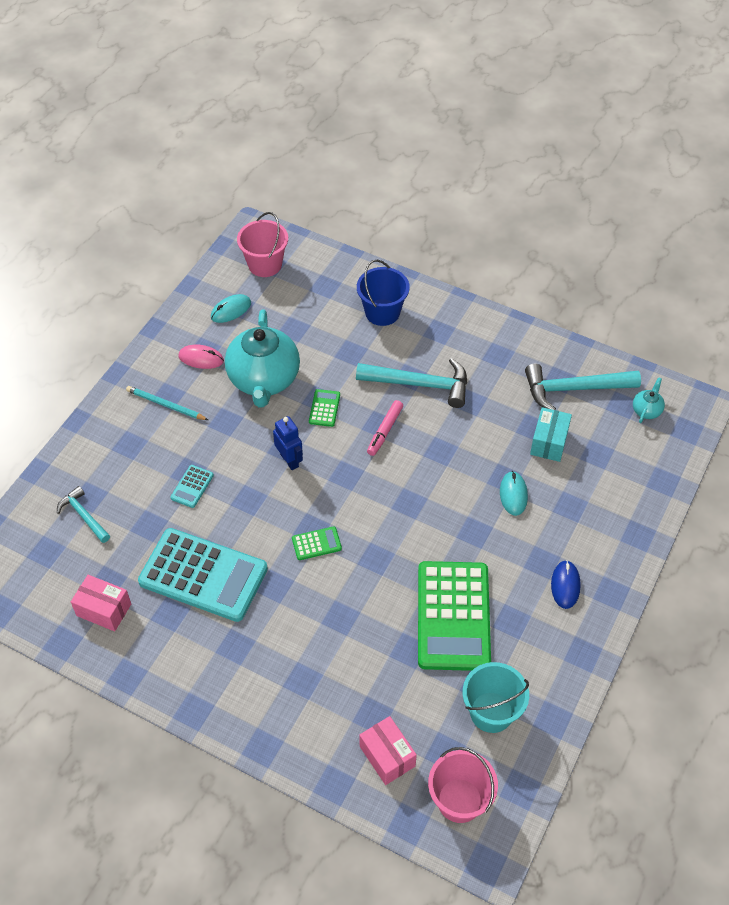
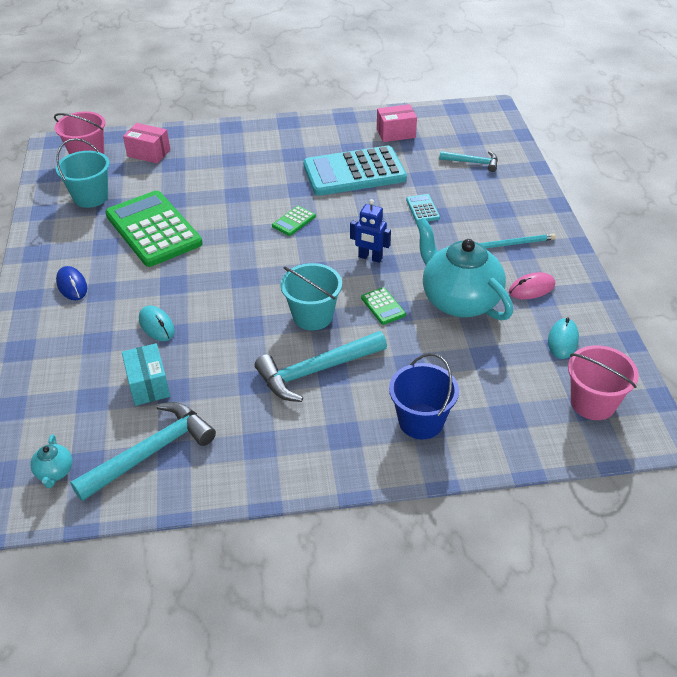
camera: 145 degrees right, 10 degrees down
pink marker [367,400,403,456] -> turquoise bucket [280,263,342,330]

